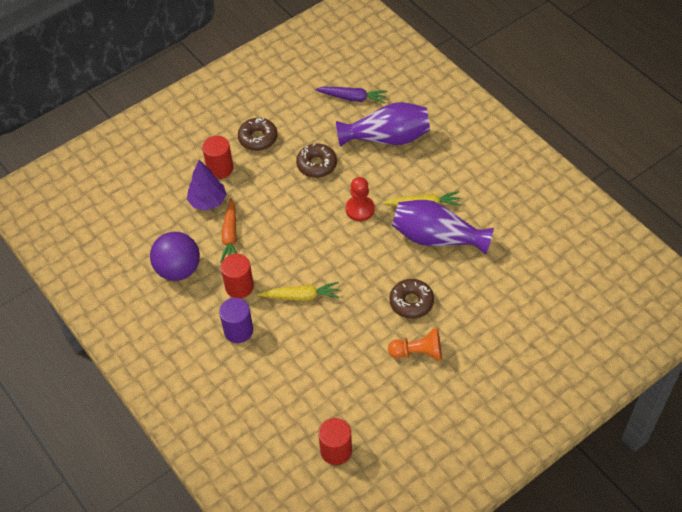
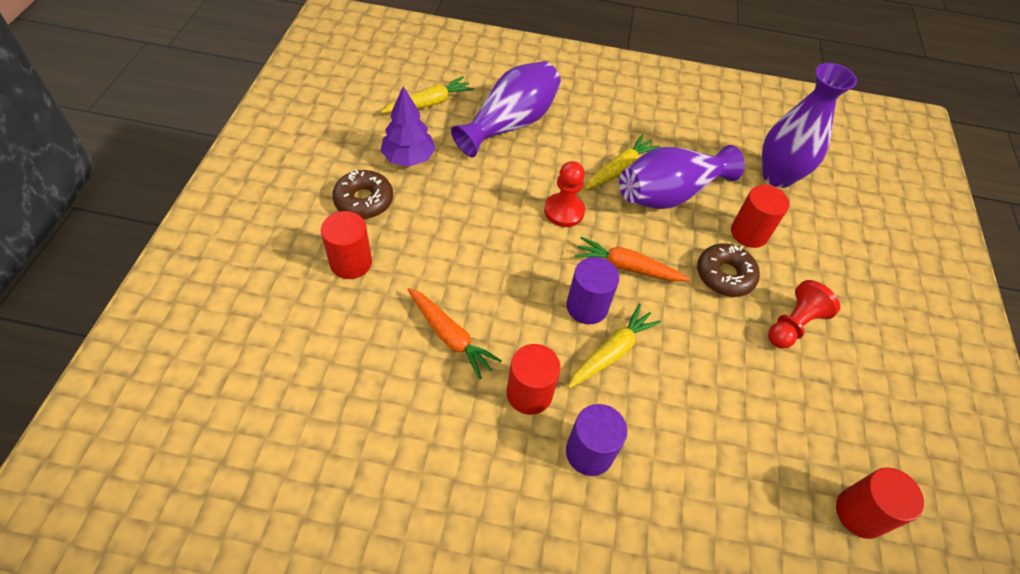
camera: 50 degrees left, 0 degrees up
purple ball [150,232,200,281] -> none
purple tree [187,160,227,211] -> purple tree moved to [380,86,436,167]
brown donut [296,143,337,178] -> none
purple carrot [315,87,387,104] -> yellow carrot [381,76,474,113]
orange pawn [388,328,442,361] -> red pawn [768,280,840,349]
none -> purple cylinder [566,257,619,325]
none -> orange carrot [575,237,690,282]
none -> red cylinder [731,185,789,248]
none -> purple vase [762,63,857,188]

